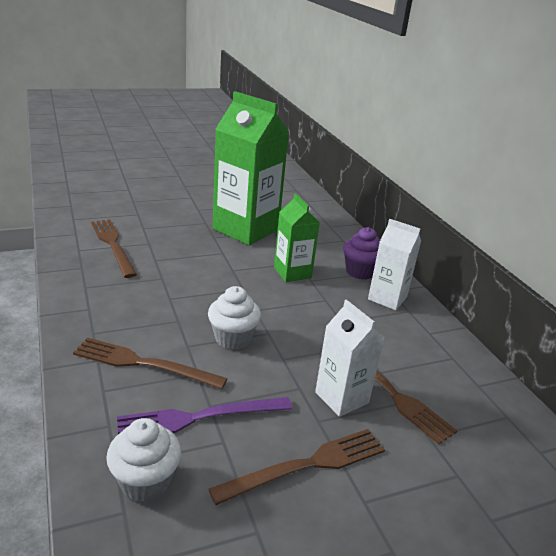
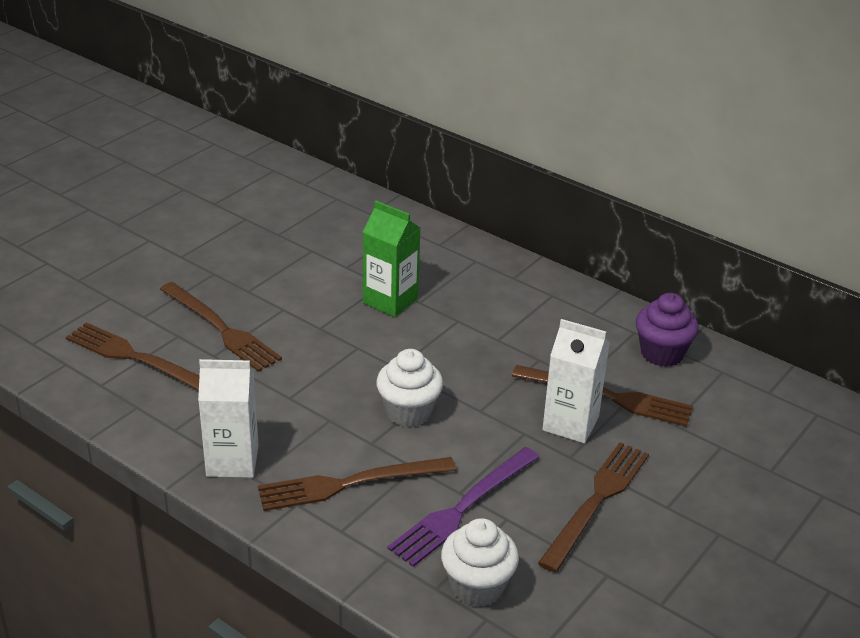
camera: 30 degrees left, 5 degrees up
green carton [213,91,289,245] -> none
purple cupcake [343,227,380,280] -> purple cupcake moved to [636,293,699,367]
white carton [368,219,421,310] -> white carton moved to [198,359,259,478]
none -> brown fork [160,282,282,372]

